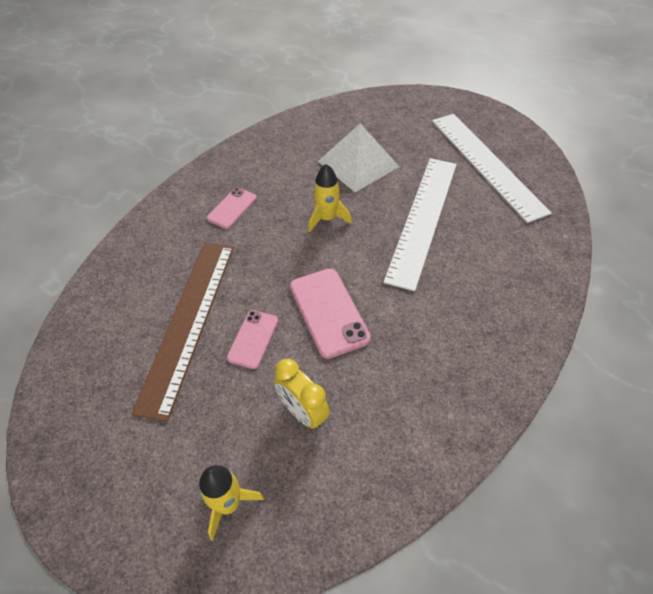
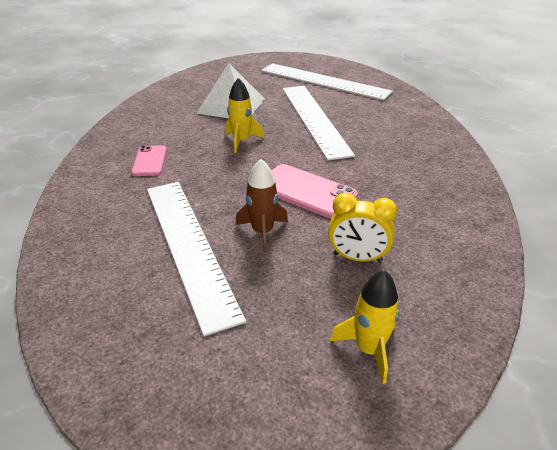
camera: 35 degrees left, 15 degrees down
brown ruler [131,242,234,422] -> white ruler [147,182,246,336]
pink phone [227,310,278,369] -> brown rocket [235,159,288,253]

